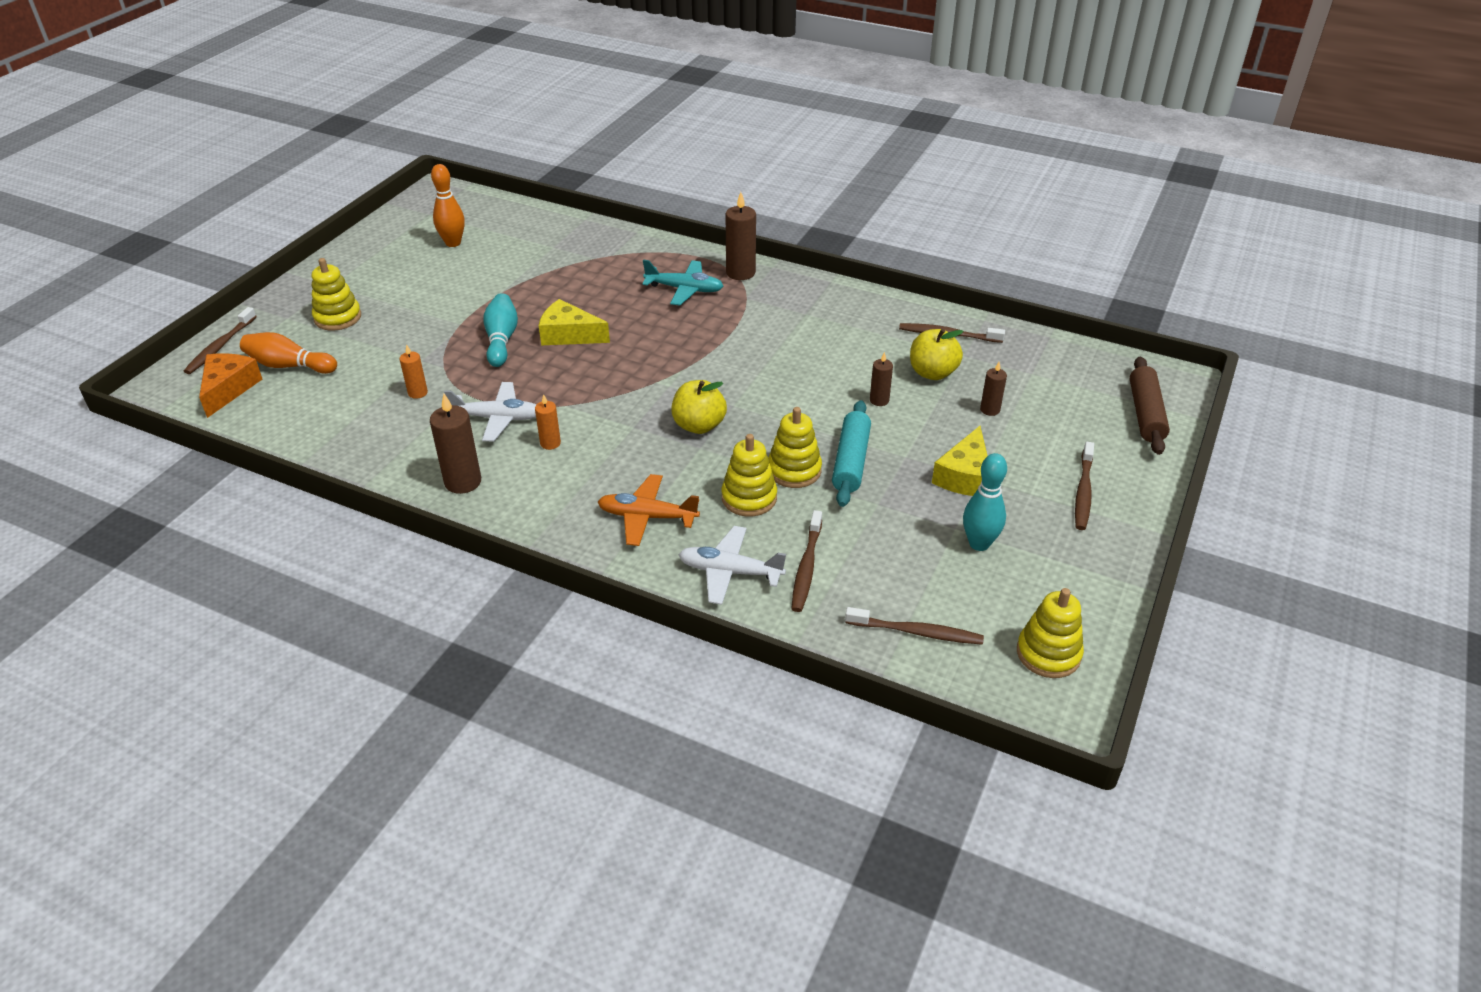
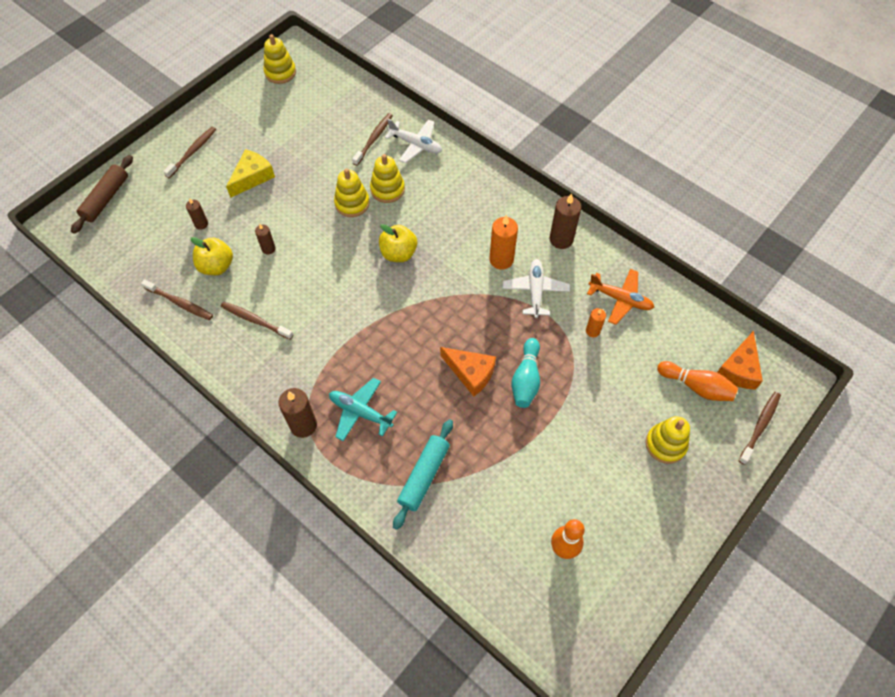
camera: 165 degrees left, 20 degrees up
white plane [444,382,536,442] -> white plane turned 75 degrees clockwise [503,259,570,318]
orange candle [535,394,561,450] -> orange candle [489,215,518,270], size x1.73
yellow cheese [539,299,610,345] -> orange cheese [440,347,496,397]
orange plane [598,474,700,546] -> orange plane moved to [587,269,654,325]
turquoise rolling pin [832,400,871,507] -> turquoise rolling pin moved to [393,419,453,530]
brown toothbrush [845,607,984,645] -> brown toothbrush moved to [221,302,294,340]
turquoise bowling pin [963,453,1007,551] -> none

